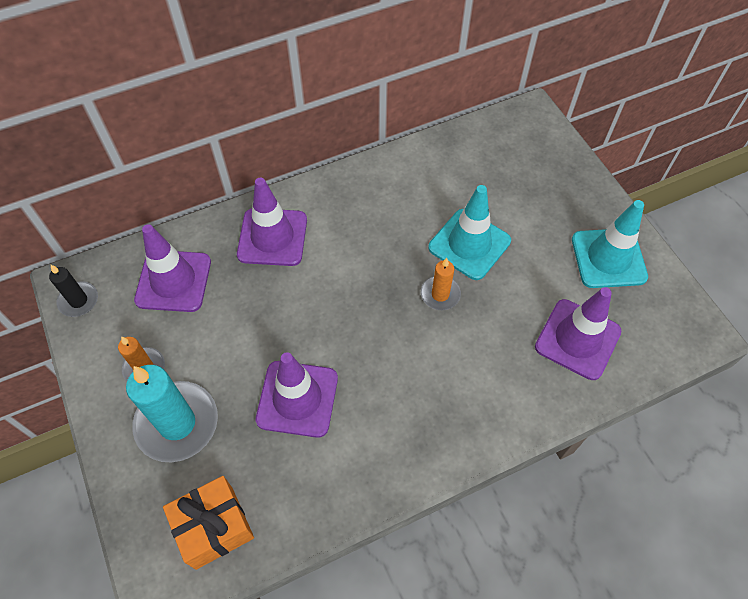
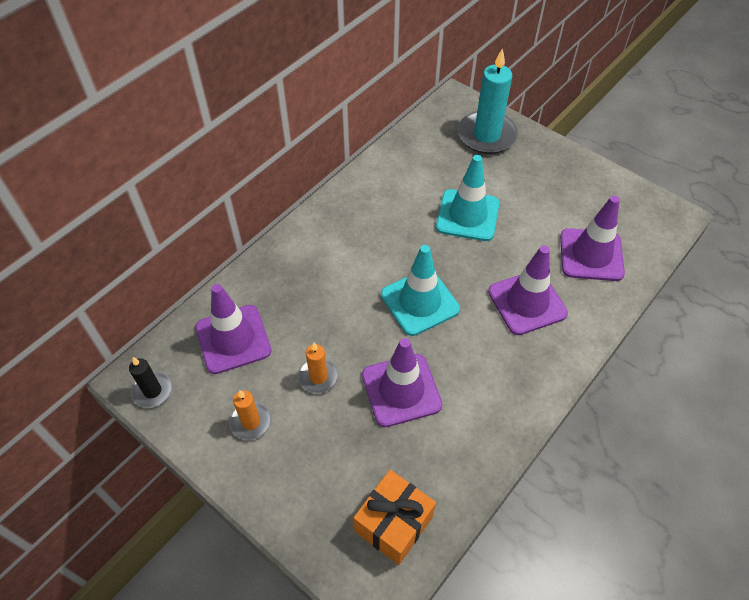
camera: 25 degrees left, 5 degrees down
turquoise candle [126,365,218,463] -> turquoise candle moved to [458,48,518,154]
purple traffic cone [237,177,307,266] -> purple traffic cone moved to [488,245,568,335]
orange candle [421,258,461,310] -> orange candle moved to [298,343,339,393]
turquoise traffic cone [572,200,648,288] -> turquoise traffic cone moved to [381,245,460,336]

